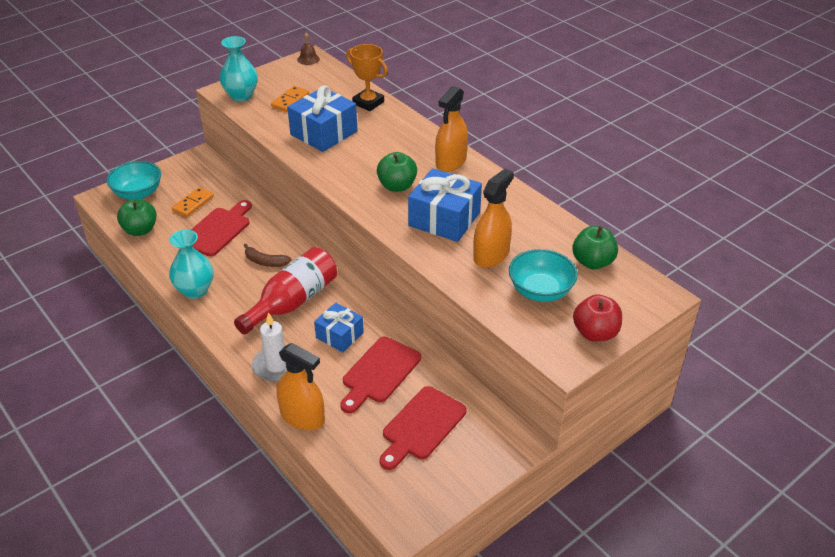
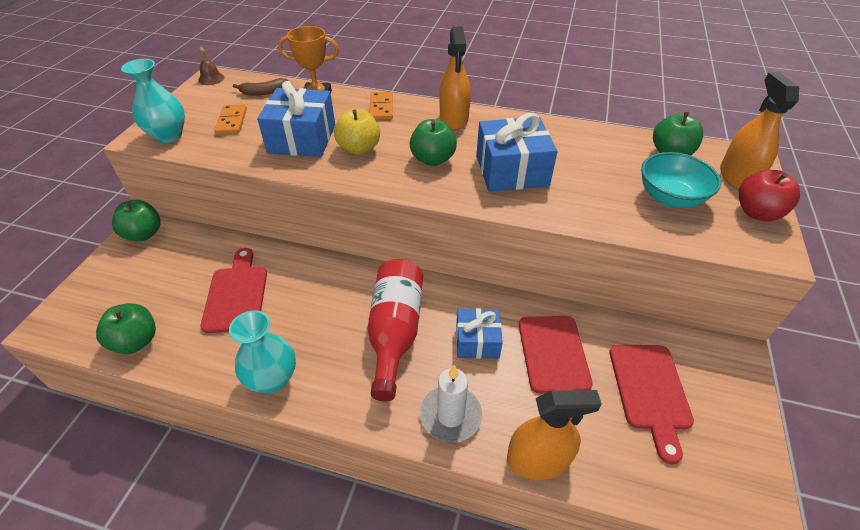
camera: 35 degrees left, 5 degrees up
turquoise bowl [106,161,161,200] -> none
orange domino [172,187,214,217] -> orange domino moved to [370,92,393,120]
brown banana [244,244,292,267] -> brown banana moved to [233,78,289,96]
orange spray bottle [473,169,514,268] -> orange spray bottle moved to [720,72,799,190]
none -> green apple [112,200,161,241]
none -> yellow apple [334,109,380,155]

